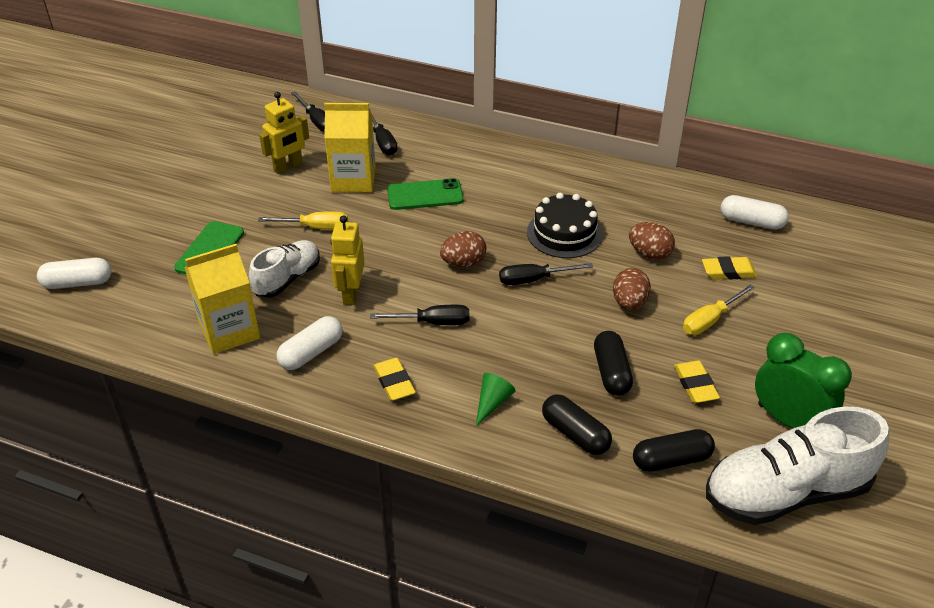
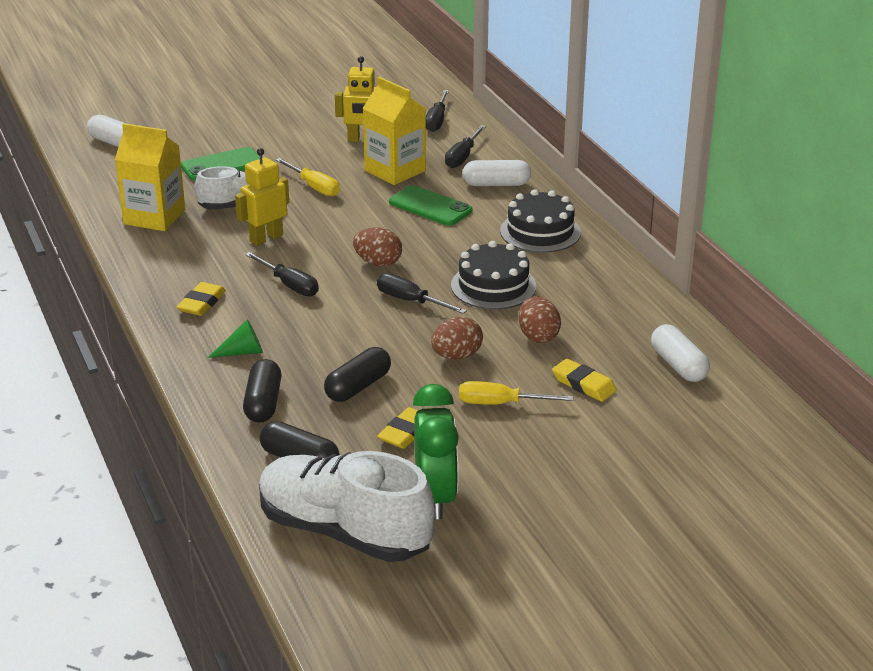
camera: 45 degrees right, 10 degrees down
white capsule [276,316,342,370] -> white capsule moved to [462,160,531,186]
none -> black cake [500,189,581,253]

